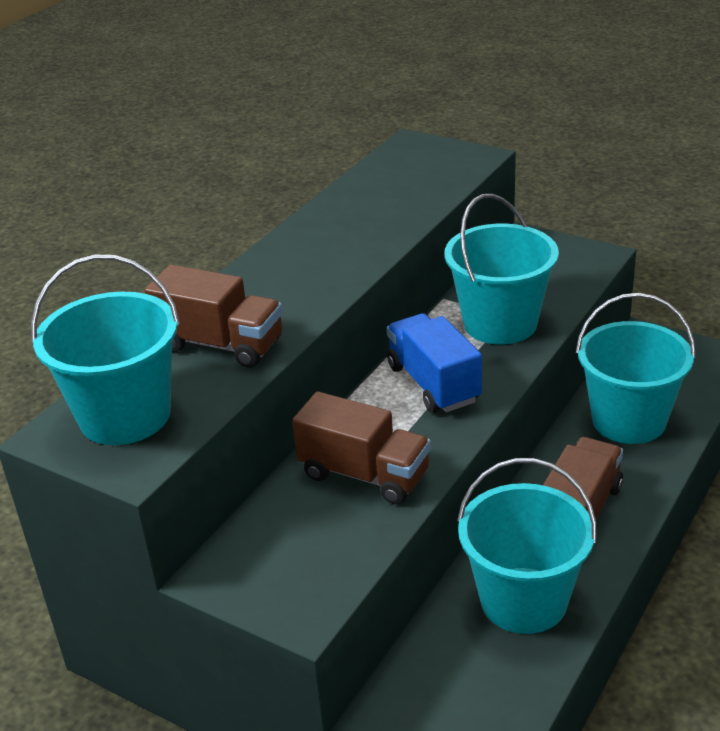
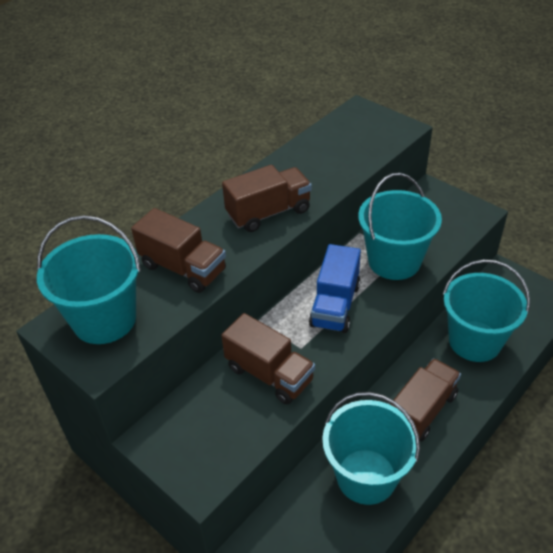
camera: 10 degrees right, 10 degrees up
blue truck [387,313,482,413] -> blue truck turned 150 degrees counterclockwise [309,244,361,333]
none -> brown truck [222,165,312,232]

